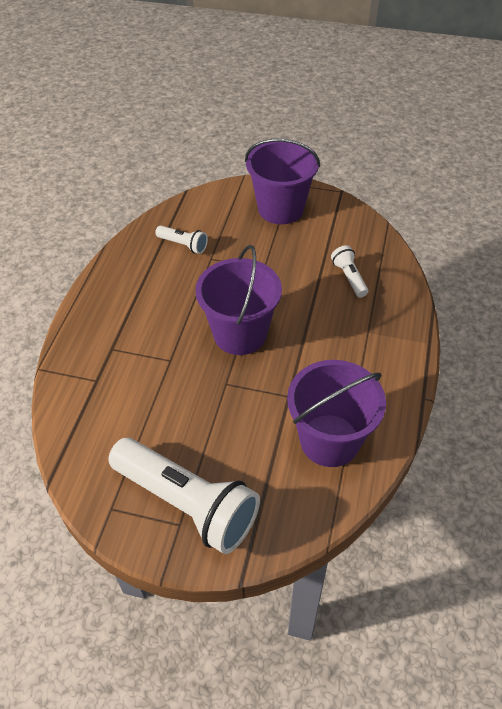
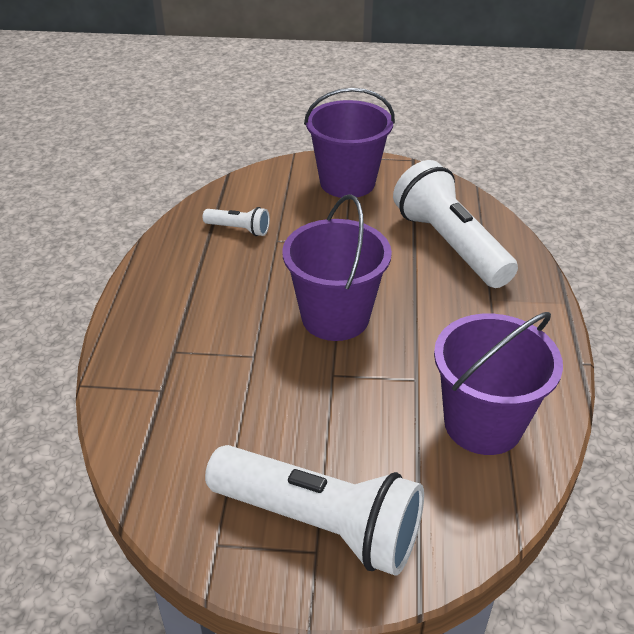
camera: 10 degrees left, 10 degrees down
white flashlight [331,245,368,298] -> white flashlight [393,160,518,288], size x2.22

